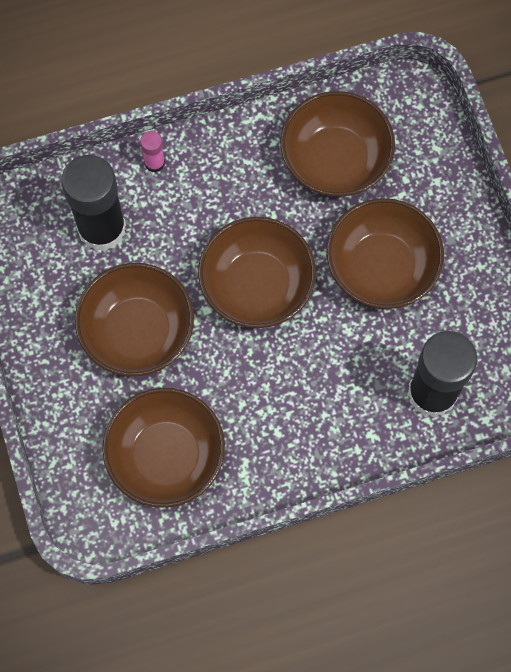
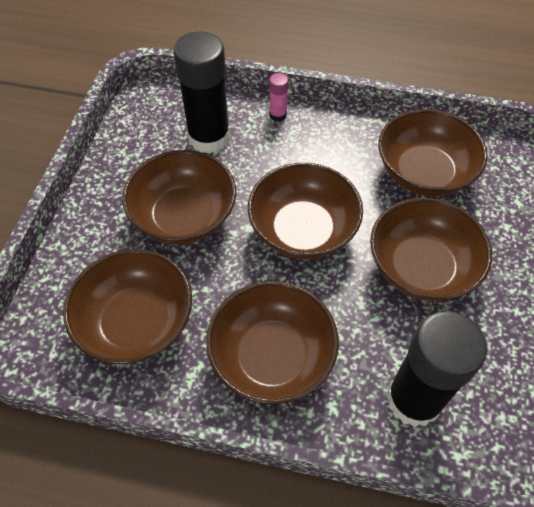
camera: 30 degrees right, 15 degrees down
none -> brown bowl [206,281,339,404]

